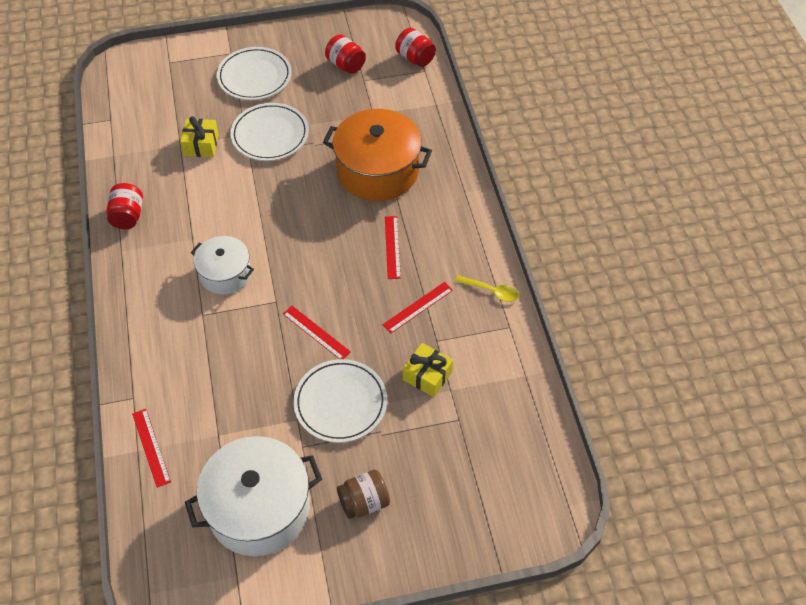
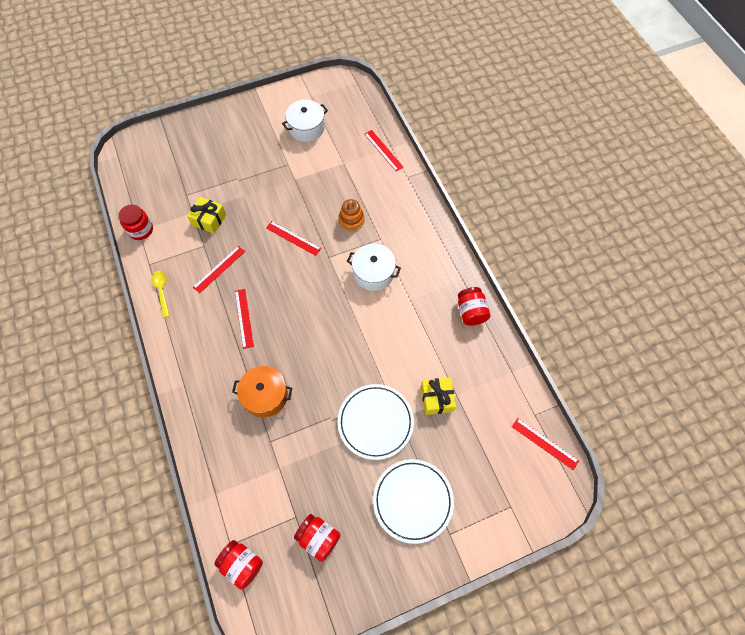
camera: 170 degrees right, 10 degrees up
white pot [185,436,322,556] -> white pot [282,100,328,142], size x0.59
white plate [293,359,387,443] -> none
orange pot [323,109,432,201] -> orange pot [232,366,292,417], size x0.59
brown jar [337,470,390,519] -> none
yellow spoon [455,275,519,302] -> yellow spoon turned 60 degrees clockwise [152,270,170,318]
none -> red jar [118,204,153,240]
none -> orange stacking toy [338,199,365,231]
none -> red ruler [512,418,579,470]

